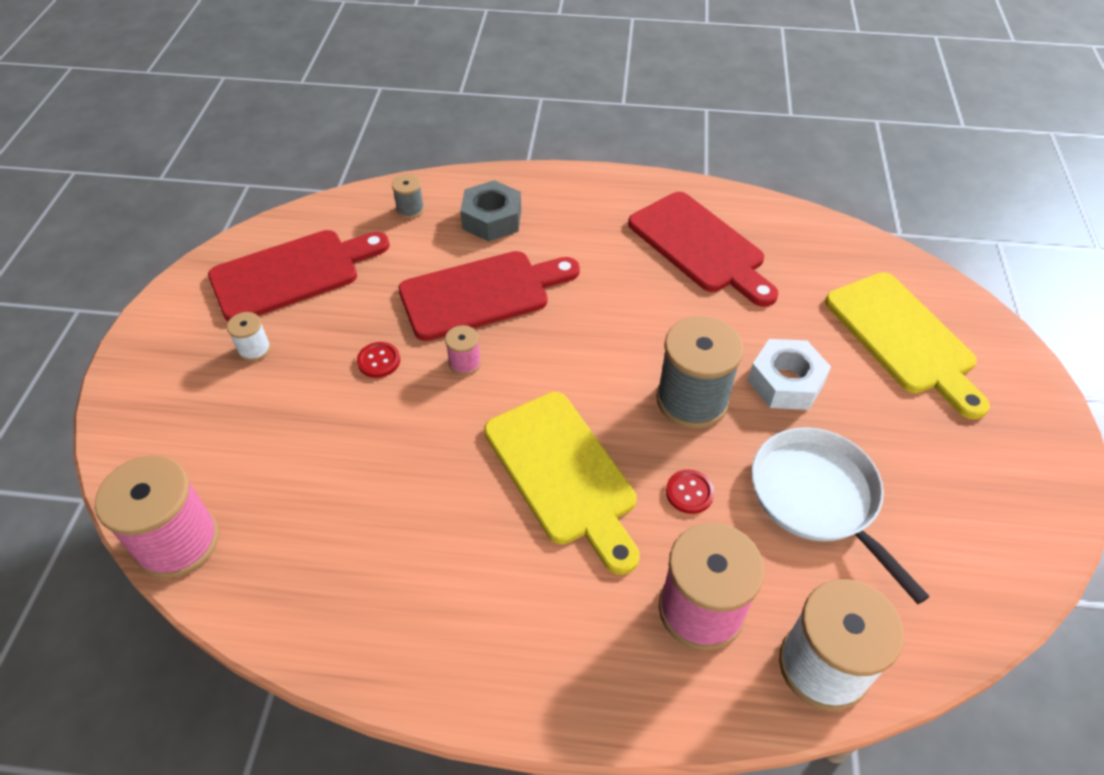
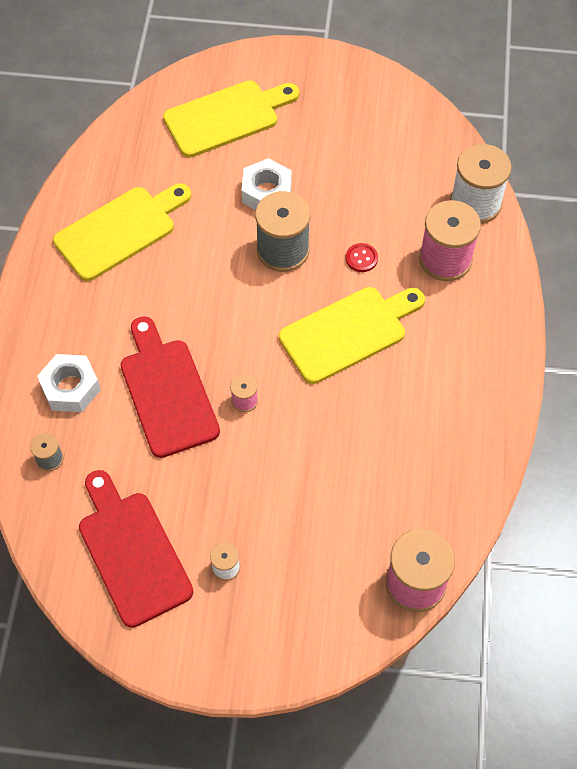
camera: 90 degrees left, 10 degrees up
red button [357,342,400,378] -> none
grey nut [460,180,521,242] -> white nut [37,354,101,412]
red cutting board [628,192,779,307] -> yellow cutting board [53,183,191,281]
white pan [752,427,930,604] -> none

